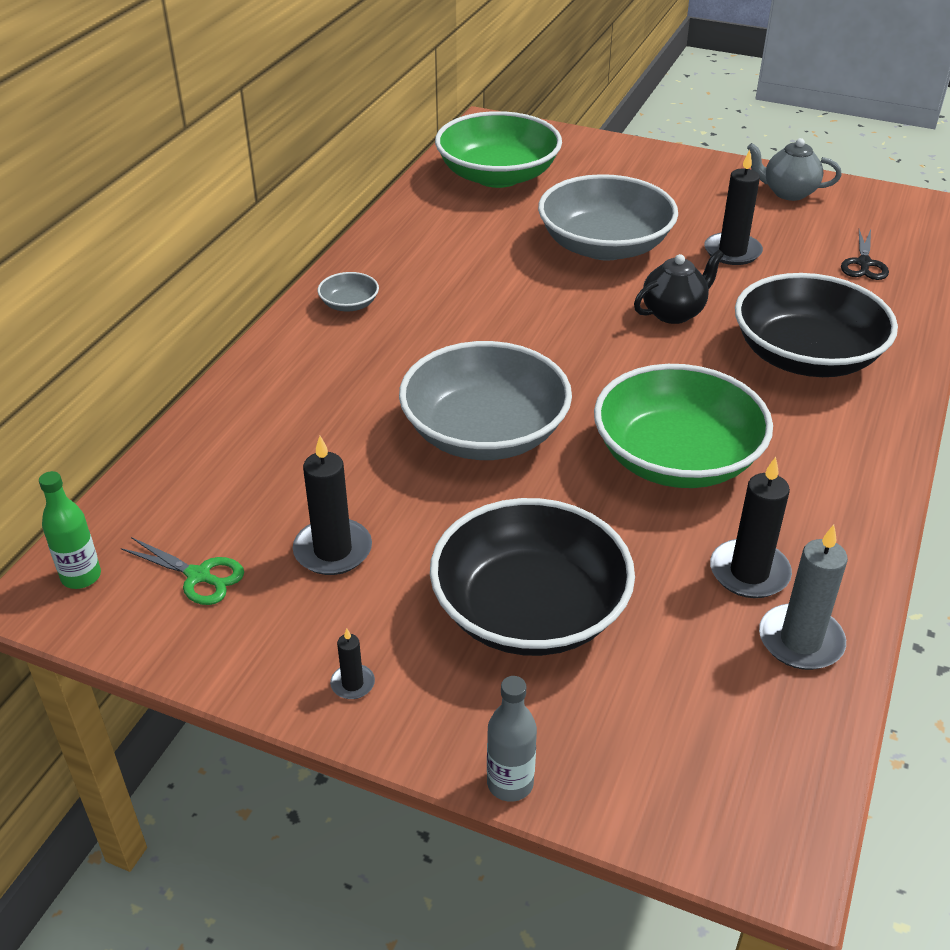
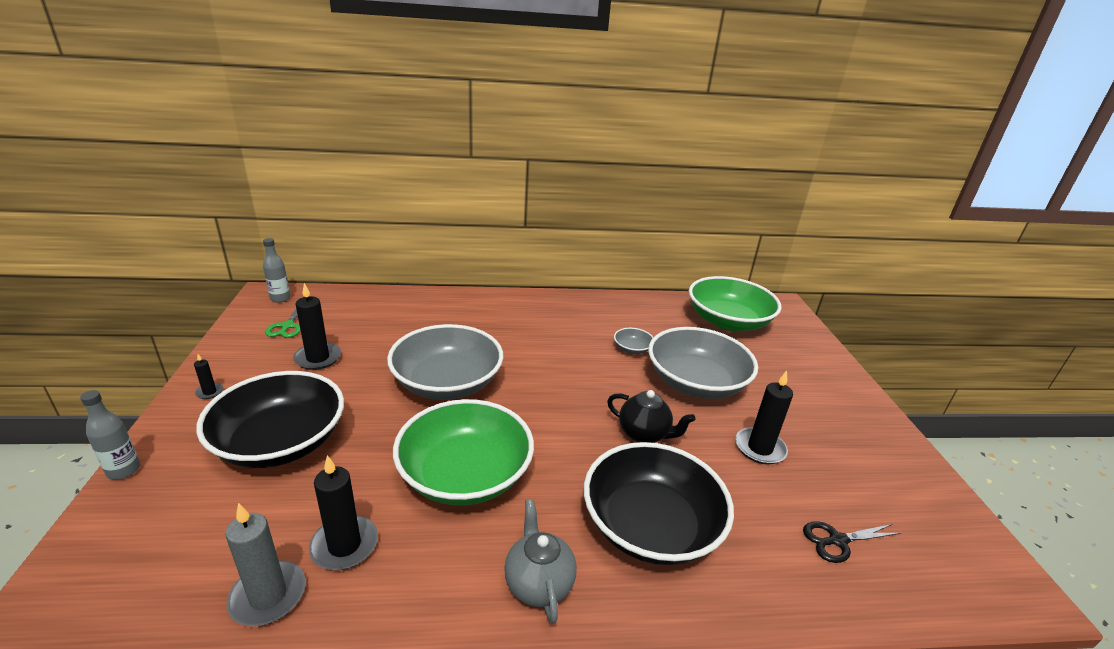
camera: 60 degrees right, 10 degrees down
green bottle [39,471,101,589] -> grey bottle [263,238,291,303]
grey bowl [318,272,379,312] -> grey bowl moved to [614,328,654,354]
grey teapot [747,138,842,201] -> grey teapot moved to [504,499,577,624]

